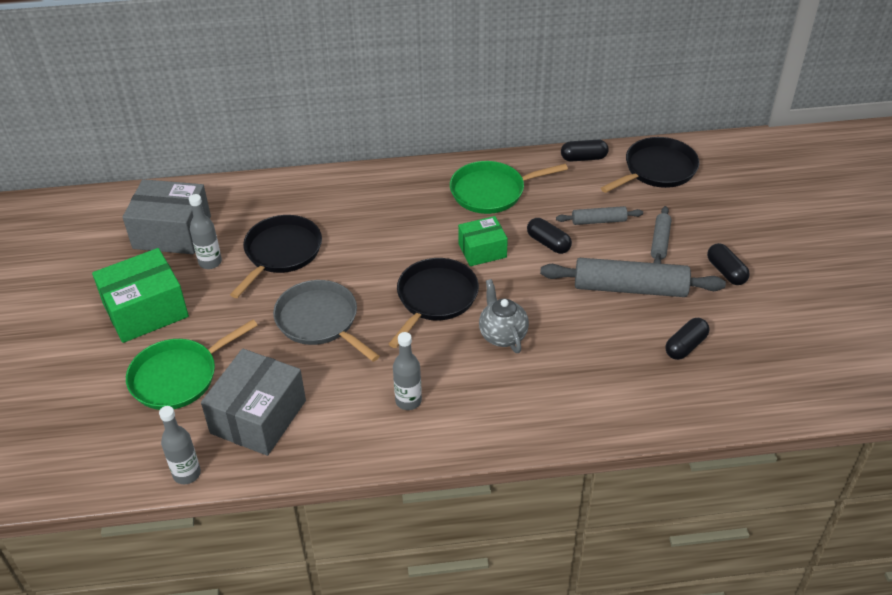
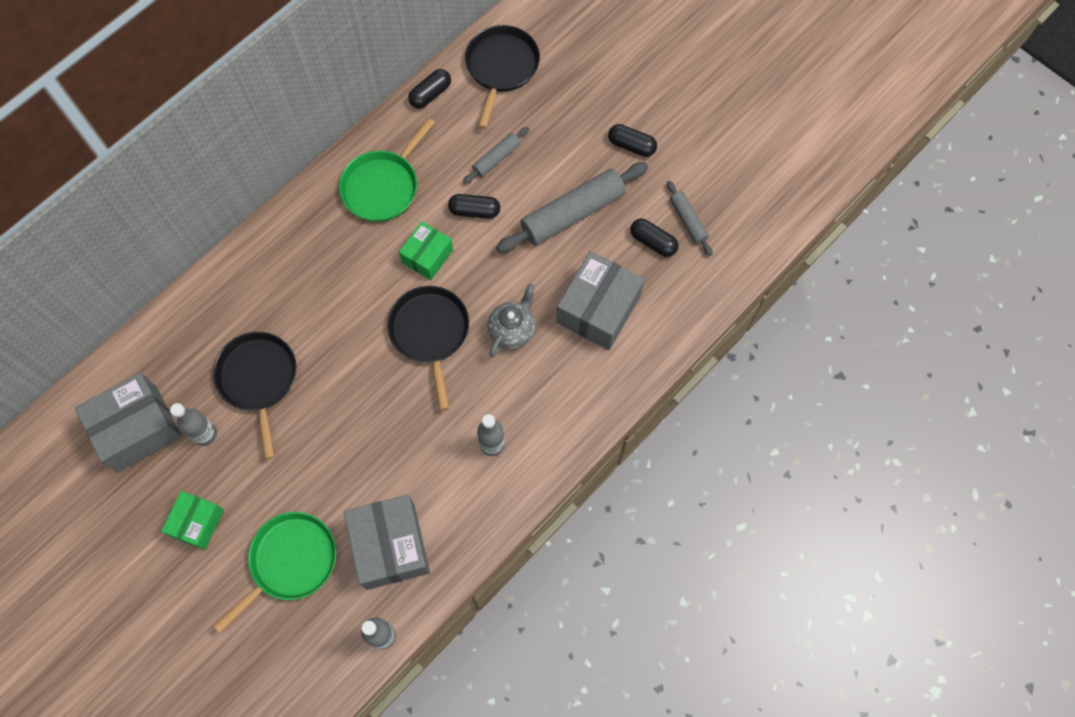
camera: 40 degrees left, 25 degrees up
green box [92,248,189,343] -> green box [161,491,224,550], size x0.60
green pan [126,319,258,410] -> green pan turned 150 degrees counterclockwise [213,512,336,633]
grey pan [273,280,379,362] -> none
grey teapot [479,279,529,353] -> grey teapot turned 90 degrees clockwise [488,283,535,357]
grey rolling pin [651,206,672,264] -> grey rolling pin moved to [667,180,712,256]
black capsule [665,318,709,360] -> black capsule turned 60 degrees counterclockwise [630,219,679,257]
none -> grey box [556,251,645,350]

